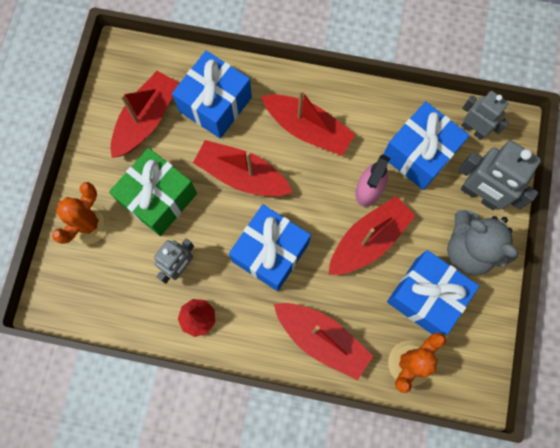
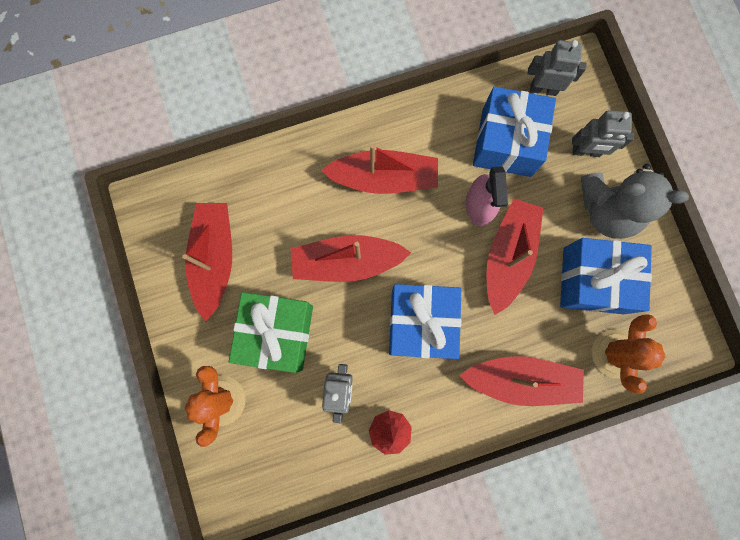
camera: 30 degrees left, 5 degrees up
blue gift [172,51,252,139] -> none
grey robot [458,141,541,210] -> grey robot [572,110,634,157], size x0.65

